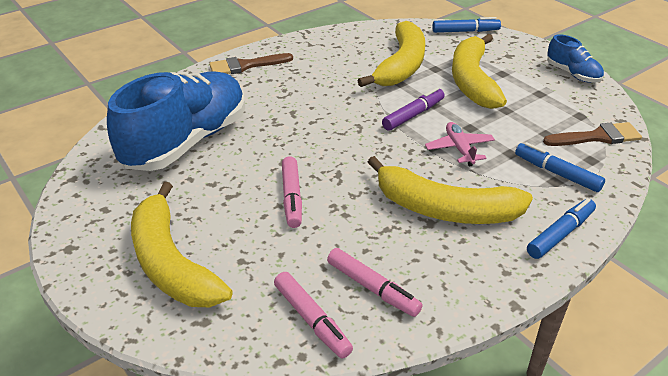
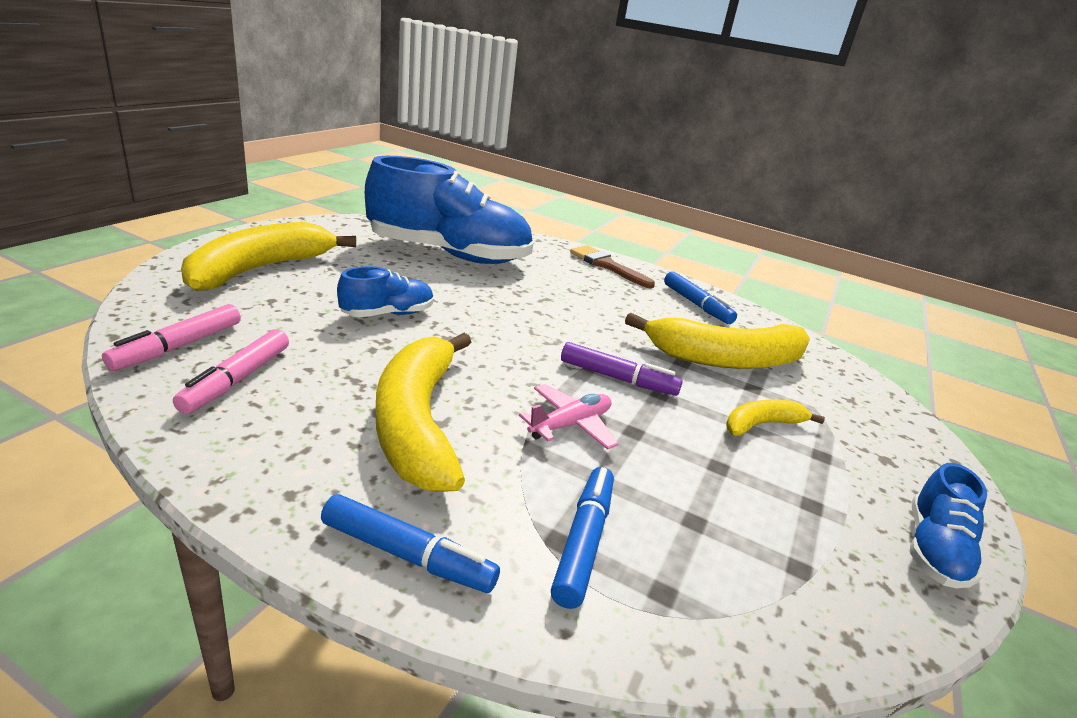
camera: 60 degrees right, 10 degrees down
pink marker [282,156,302,228] -> blue shoe [337,266,434,317]
blue marker [432,17,501,33] -> blue marker moved to [664,271,737,324]
yellow banana [452,34,507,109] -> yellow banana [726,399,825,436], size x0.50
brown brush [543,122,642,146] -> none

